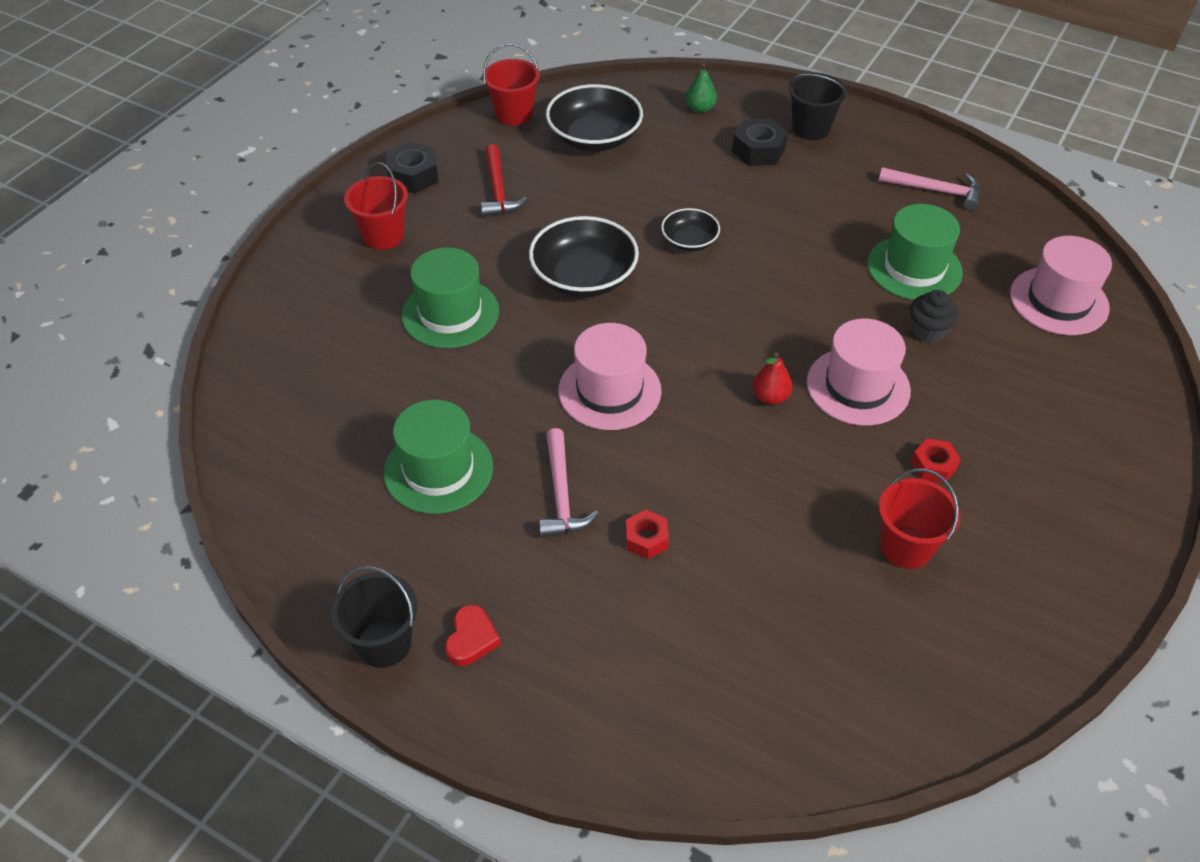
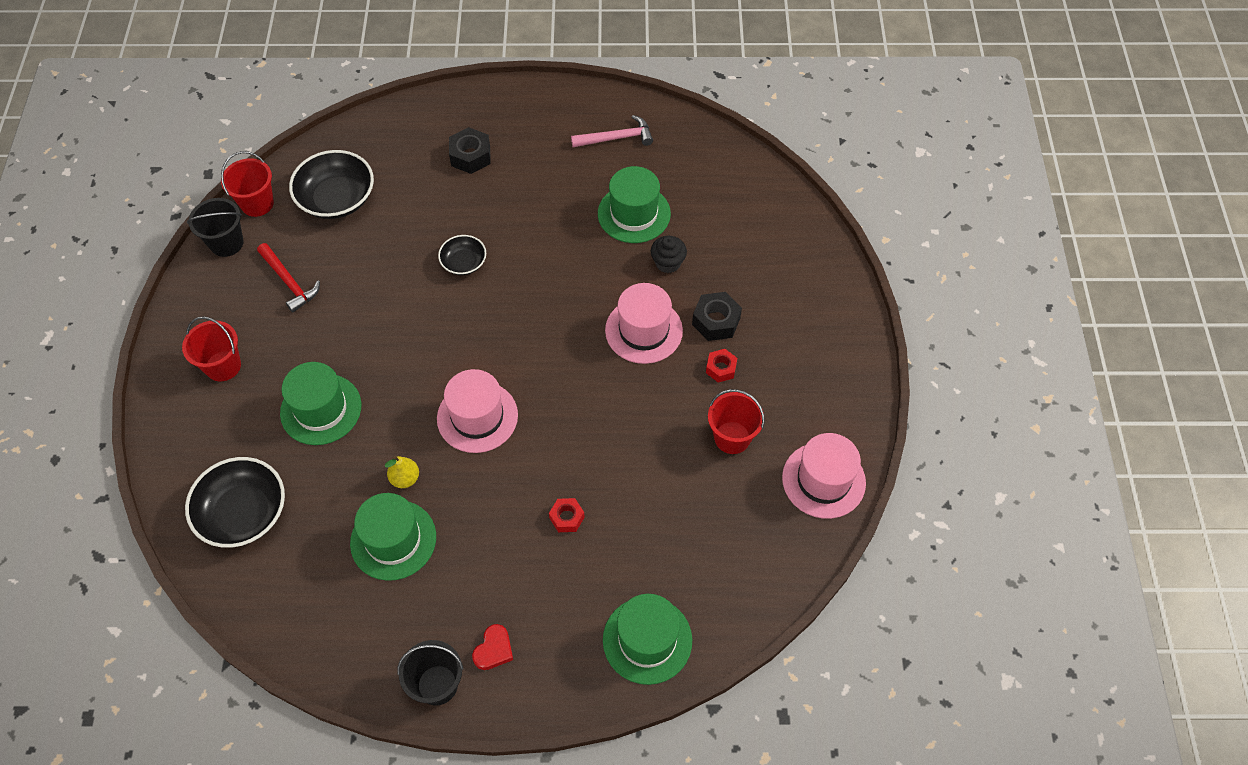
camera: 30 degrees left, 10 degrees up
black nut [386,142,439,193] -> black nut moved to [692,292,742,341]
red heart [445,605,501,666] -> red heart turned 45 degrees clockwise [472,624,513,670]
black bowl [529,216,639,298] -> black bowl moved to [185,457,285,548]
pink hammer [539,428,599,537] -> none
green pear [686,64,717,113] -> none
red pear [753,353,792,405] -> none
black bucket [788,73,847,140] -> black bucket moved to [187,198,244,257]
pink hat [1010,236,1112,335] -> pink hat moved to [782,433,866,519]
none -> yellow pear [385,456,419,488]
none -> green hat [603,594,692,685]

